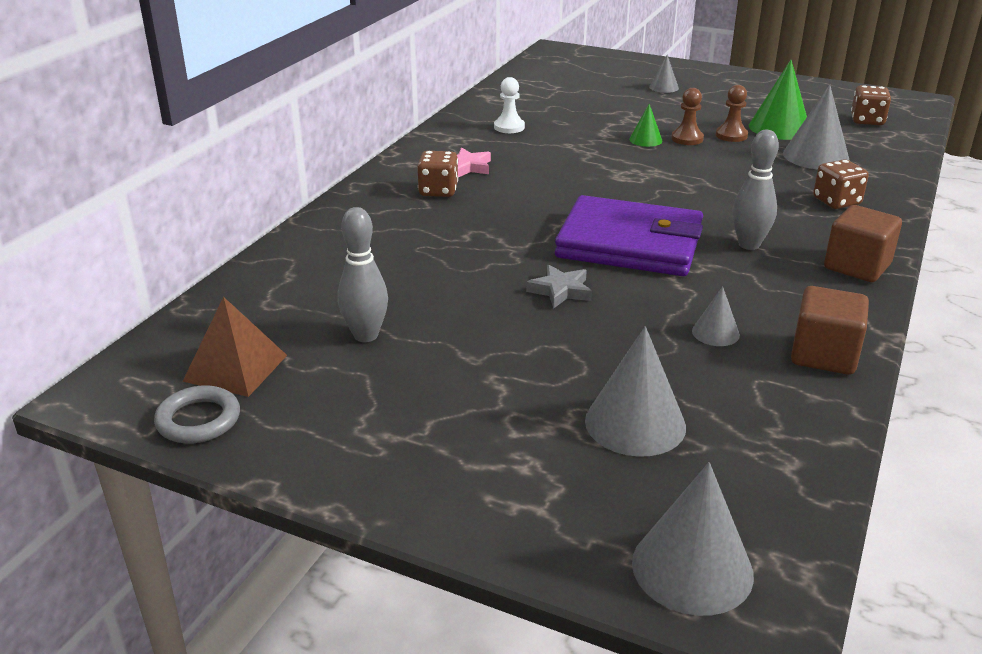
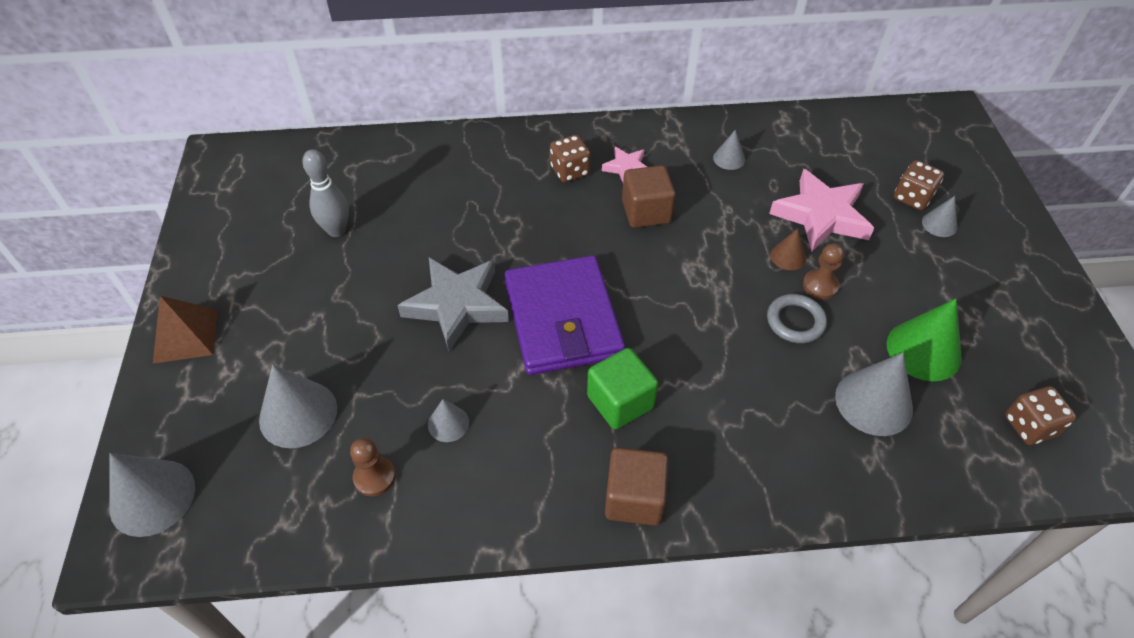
camera: 60 degrees right, 20 degrees up
grey ring [154,385,240,444] -> grey ring moved to [767,294,827,343]
brown pyramid [182,297,287,397] -> brown pyramid moved to [153,296,218,364]
white pawn [494,77,525,133] -> grey cone [713,130,745,170]
grey star [526,265,592,309] -> grey star [397,258,509,351], size x1.93
green cone [629,104,662,147] -> brown cone [770,229,806,270]
brown pawn [716,85,748,142] -> brown pawn moved to [350,438,396,496]
grey bowling pin [733,130,779,250] -> green cube [587,348,658,430]
brown cube [791,286,869,375] -> brown cube moved to [622,165,676,228]
brown dice [813,159,869,209] -> brown dice moved to [894,160,944,210]
none -> pink star [769,169,874,252]

